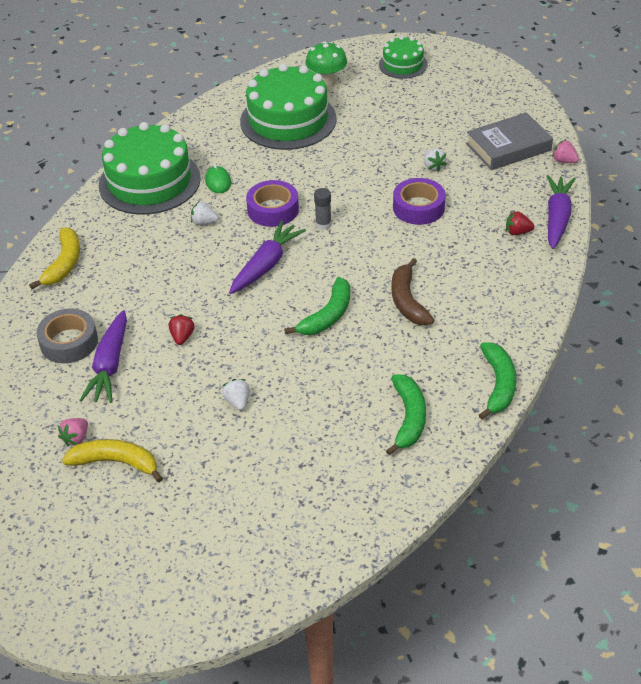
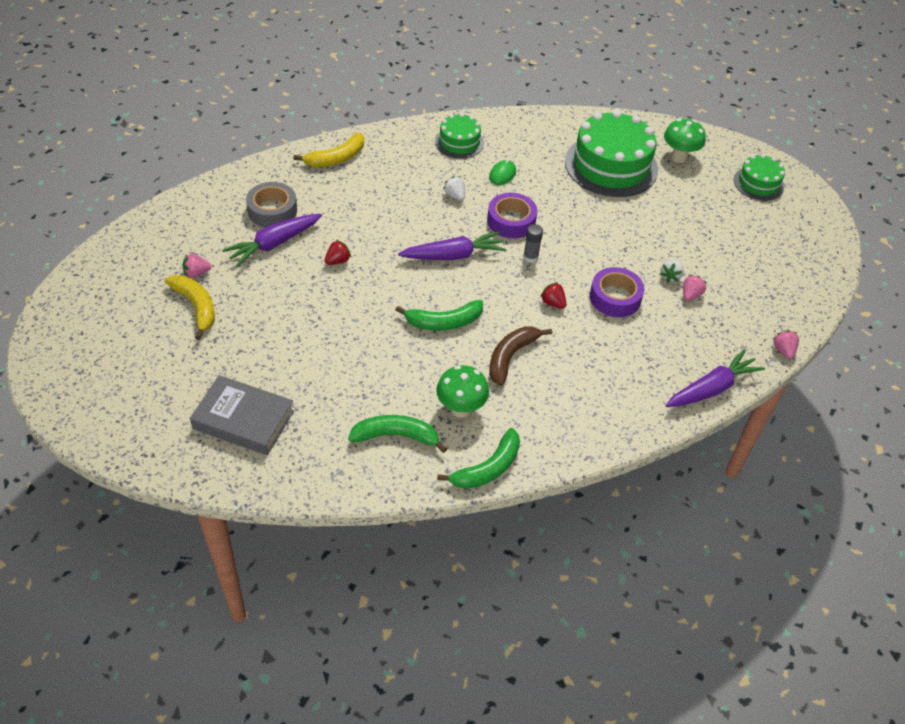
camera: 40 degrees right, 5 degrees up
green cake [99,122,201,215] -> green cake [435,113,484,159], size x0.53
white strawberry [222,379,250,411] -> none
green banana [386,375,426,455] -> green banana turned 135 degrees counterclockwise [348,415,447,453]
grey book [466,112,553,170] -> grey book moved to [190,375,294,455]
red strawberry [506,211,534,235] -> red strawberry moved to [540,282,566,309]
none -> green mushroom [436,365,489,418]
none -> pink strawberry [683,275,707,301]

